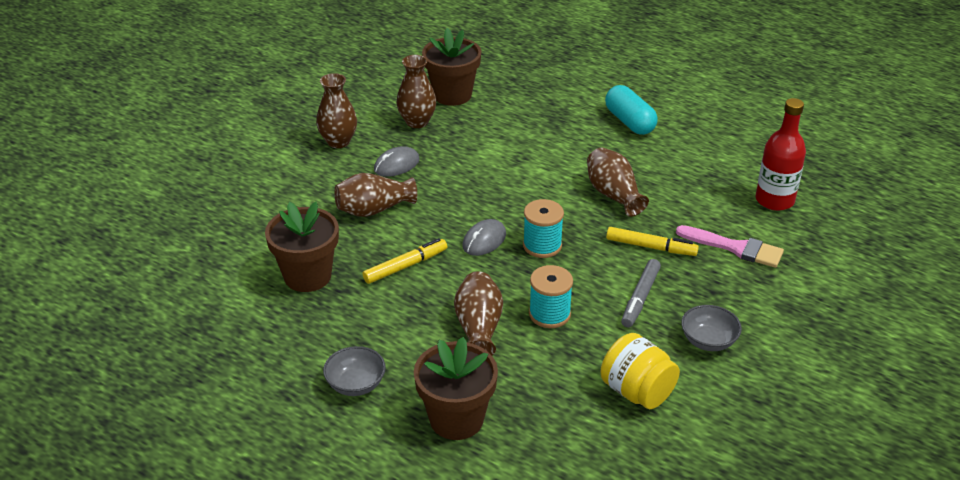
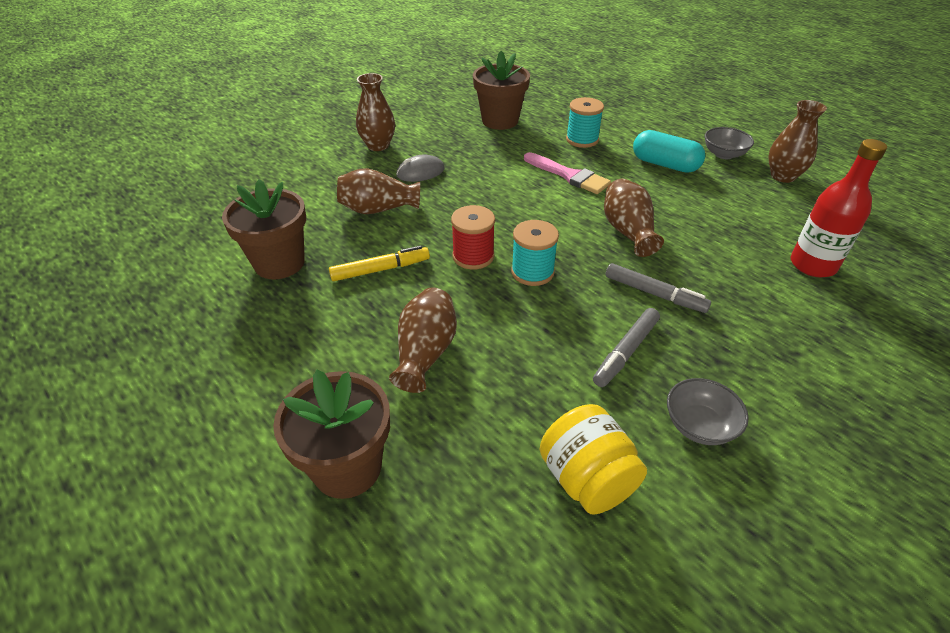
camera: 15 degrees right, 5 degrees up
grey bowl [323,346,386,396] -> grey bowl moved to [705,127,754,159]
brown vase [397,55,436,128] -> brown vase moved to [768,100,827,183]
grey mouse [462,219,506,256] -> red spool [451,205,495,270]
turquoise spool [529,265,573,328] -> turquoise spool moved to [566,97,604,148]
turquoise capsule [605,85,658,135] -> turquoise capsule turned 45 degrees counterclockwise [633,130,705,173]
yellow marker [606,227,699,256] -> grey marker [606,263,711,313]
pink brush [676,225,784,268] -> pink brush moved to [524,152,611,194]

